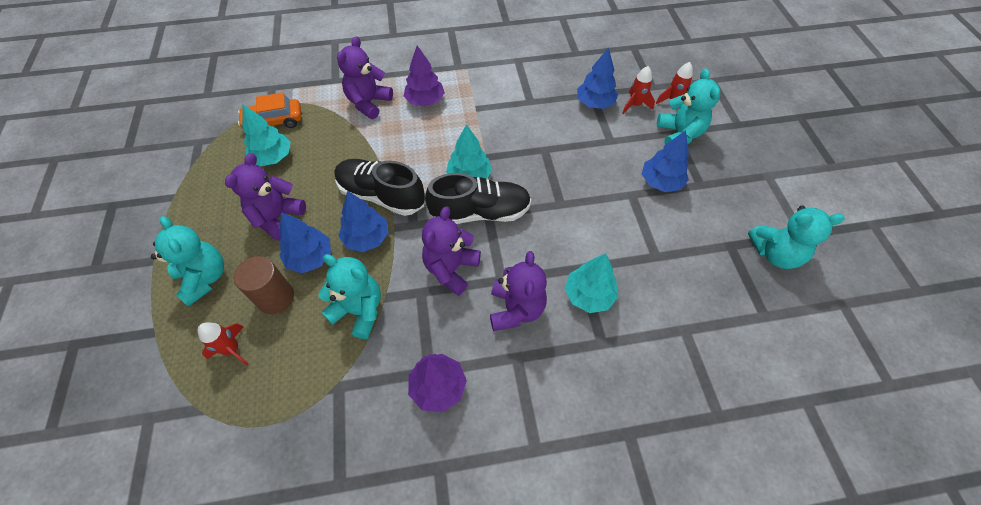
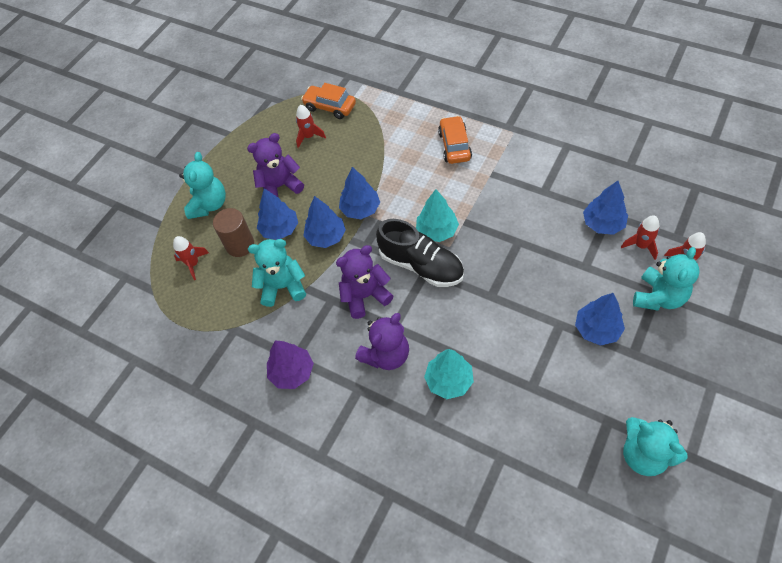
camera: 45 degrees right, 0 degrees up
turquoise tree [242,105,291,166] -> red rocket [296,105,326,148]
turquoise teddy bear [318,254,381,339] -> turquoise teddy bear turned 75 degrees counterclockwise [248,239,306,307]
black shoe [334,159,425,216] -> blue tree [339,167,380,219]
purple teddy bear [337,36,393,119] -> none
purple tree [404,45,445,107] -> orange car [438,116,472,164]

